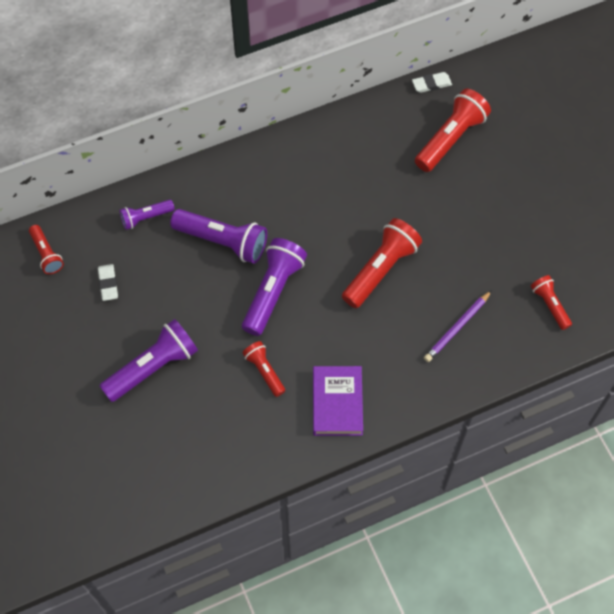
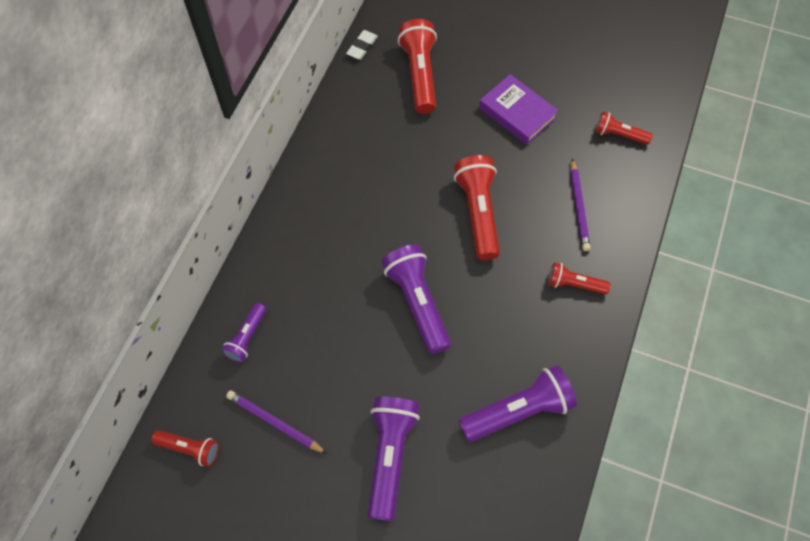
camera: 45 degrees left, 0 degrees up
white eraser [98,264,118,301] -> purple pencil [226,391,327,454]
purple flashlight [170,209,267,264] -> purple flashlight moved to [459,365,577,442]
red flashlight [243,341,285,397] -> red flashlight moved to [548,262,611,294]
purple book [313,366,363,436] -> purple book moved to [479,74,559,145]

